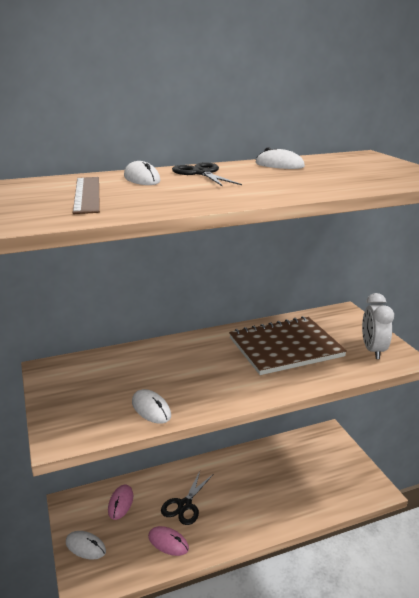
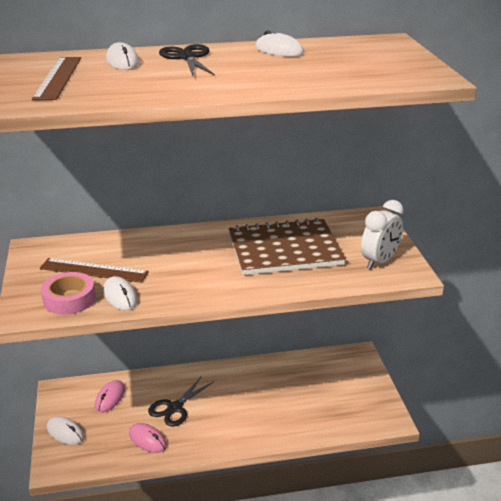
camera: 10 degrees right, 5 degrees up
white clock [362,293,394,359] -> white clock turned 150 degrees counterclockwise [361,200,404,269]
none -> brown ruler [40,258,149,283]
none -> pink tape [41,272,95,315]

